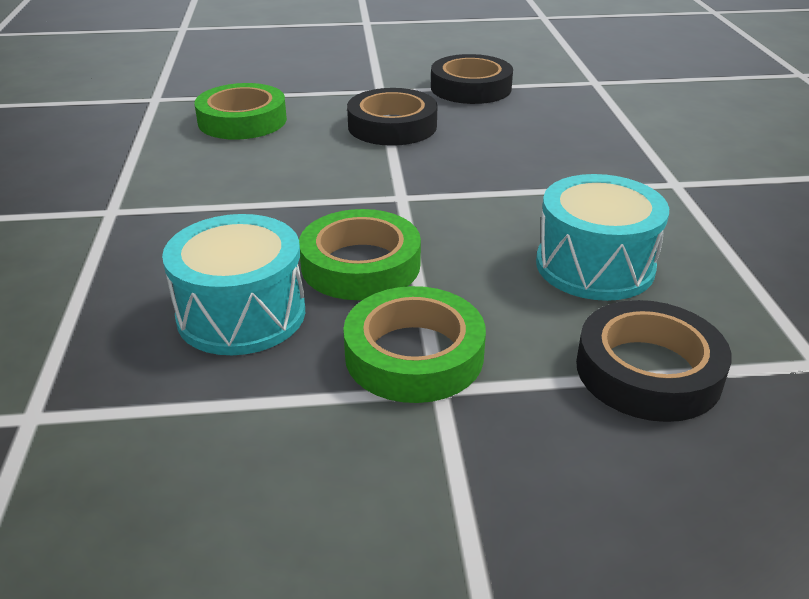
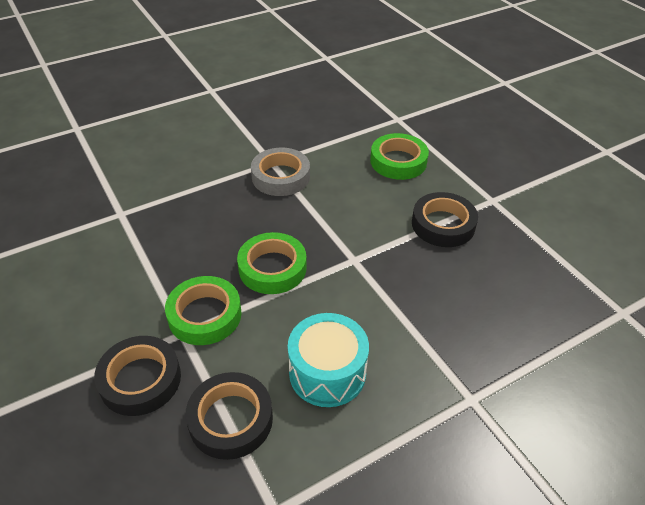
camera: 65 degrees right, 10 degrees up
turquoise drum [162,214,305,355] -> none
black tape [431,54,513,104] -> black tape moved to [94,336,181,416]
none -> grey tape [251,148,310,196]

